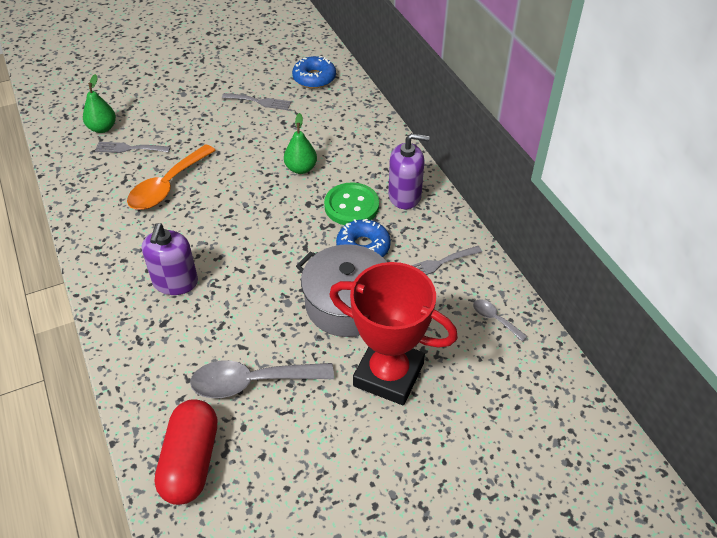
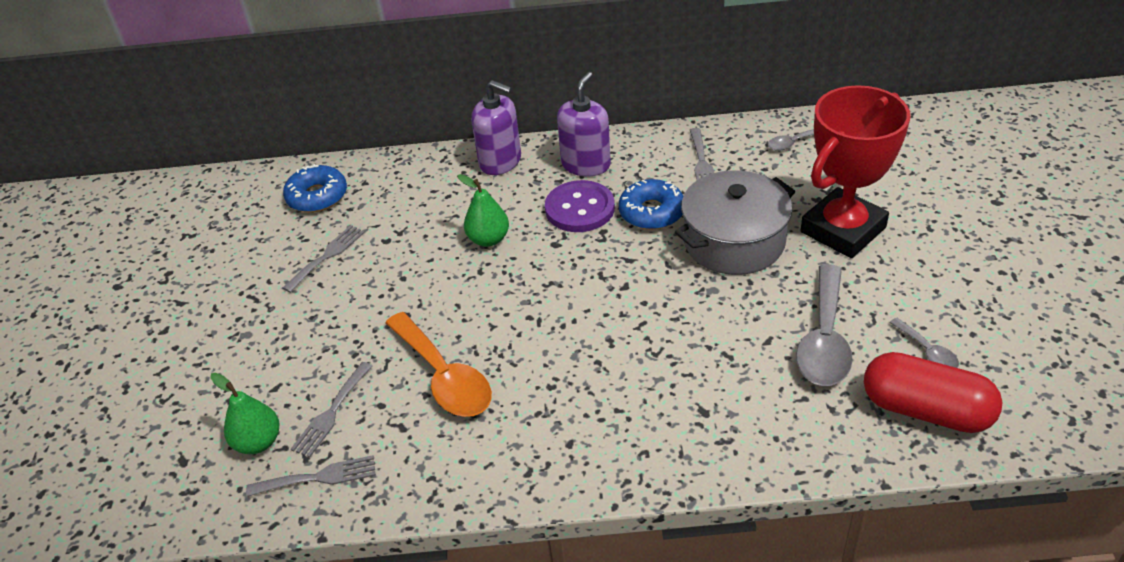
camera: 65 degrees left, 5 degrees down
purple soap dispenser [142,223,198,295] -> purple soap dispenser moved to [471,80,521,175]
green button [324,182,379,225] -> purple button [545,180,615,232]
none -> grey fork [246,455,376,497]
none -> grey spoon [889,318,959,368]

